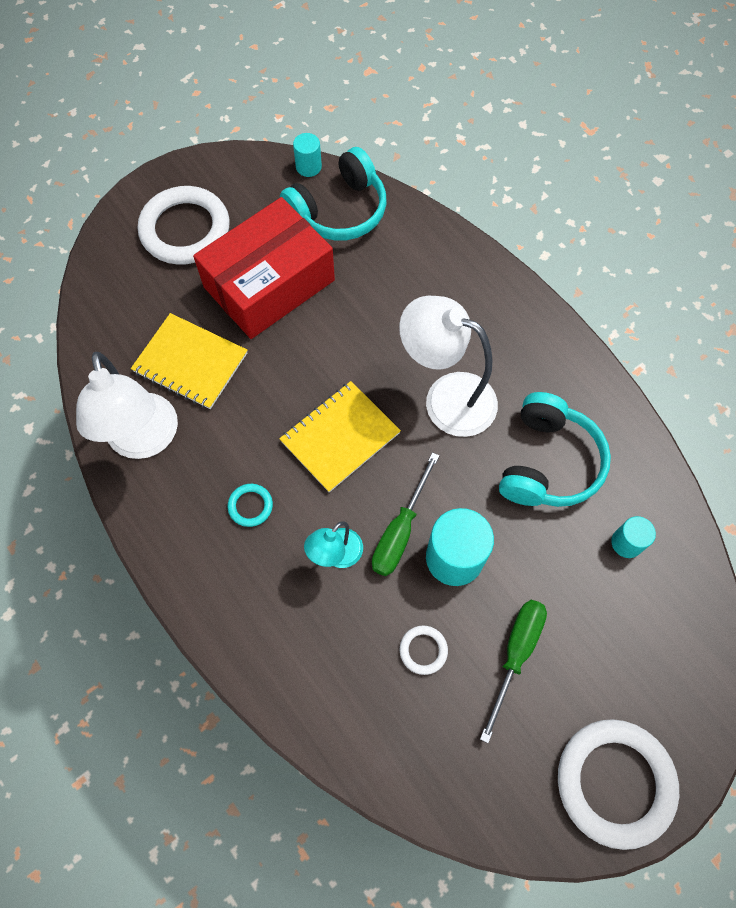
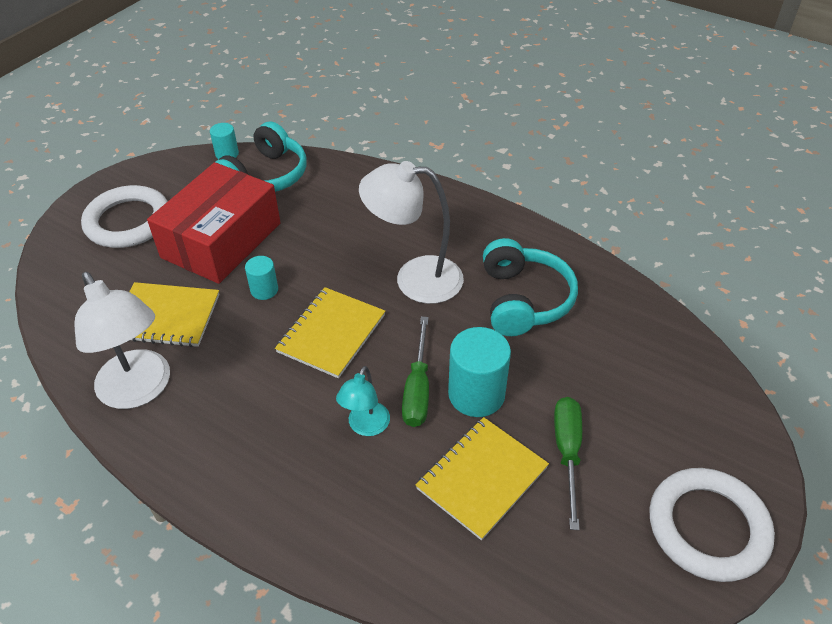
camera: 20 degrees left, 20 degrees down
turquoise ring [227,484,273,527] -> none
white ring [400,625,448,675] -> yellow notebook [416,417,549,540]
turquoise cylinder [611,516,656,558] -> turquoise cylinder moved to [245,256,278,300]

